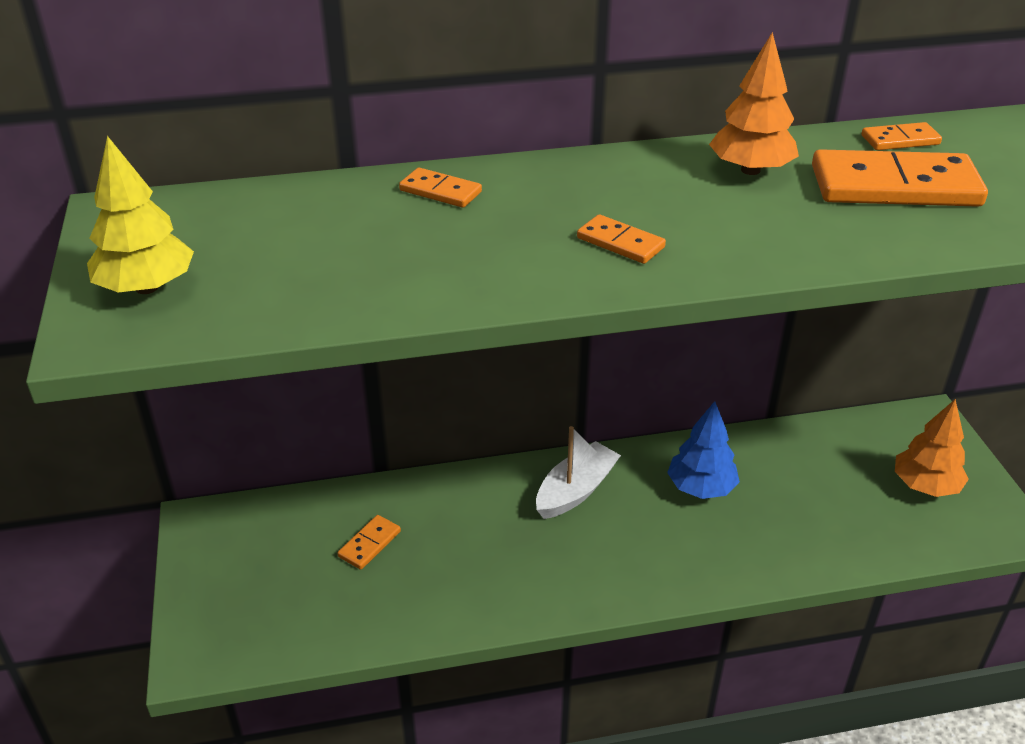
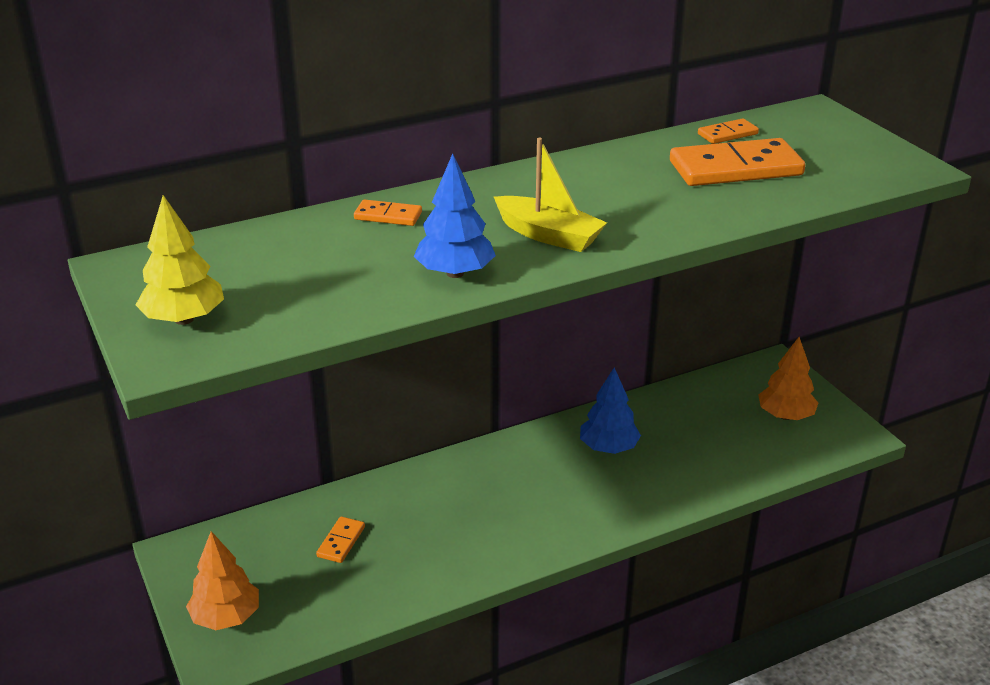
camera: 15 degrees left, 5 degrees down
white boat [536,426,621,519] -> none
orange domino [577,214,666,264] -> yellow boat [494,138,607,252]
orange tree [709,32,799,175] -> orange tree moved to [186,531,259,630]
none -> blue tree [414,153,496,278]

